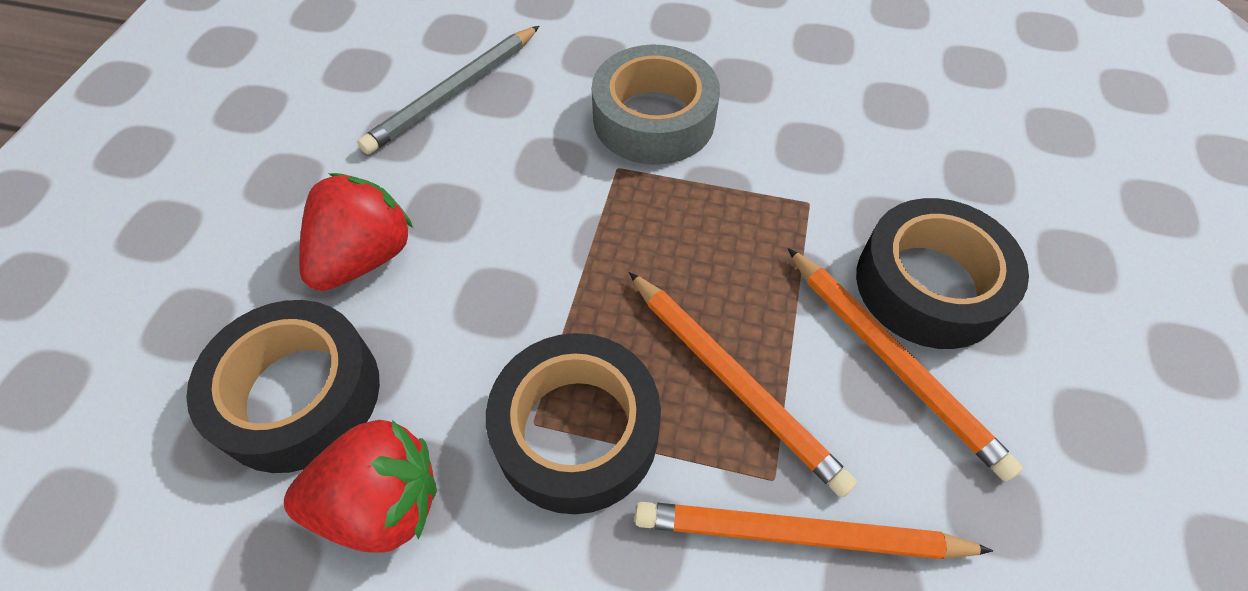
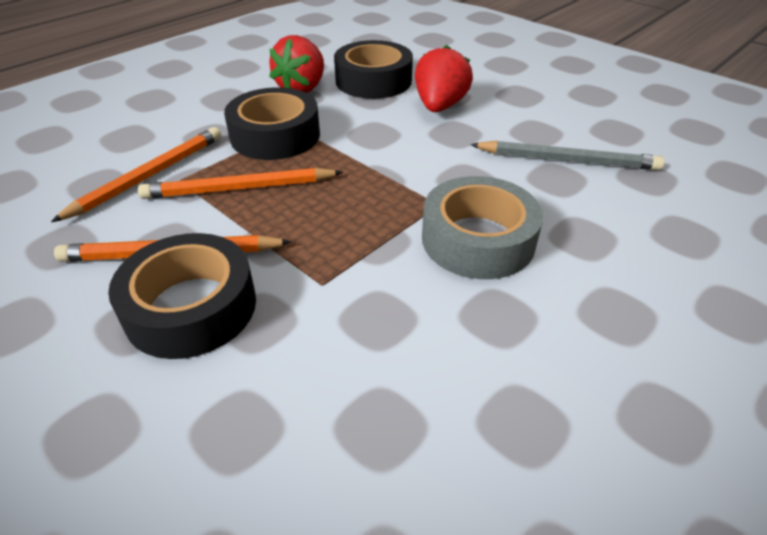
camera: 120 degrees right, 15 degrees down
red strawberry [299,173,413,291] -> red strawberry turned 135 degrees counterclockwise [415,45,473,112]
grey pencil [357,26,539,155] -> grey pencil turned 120 degrees clockwise [470,141,665,170]

